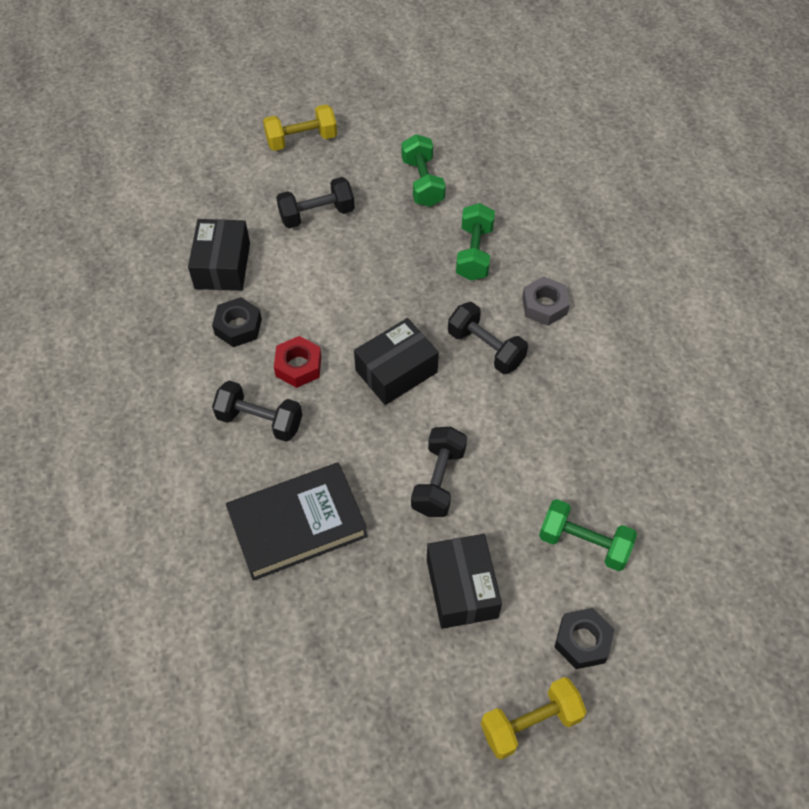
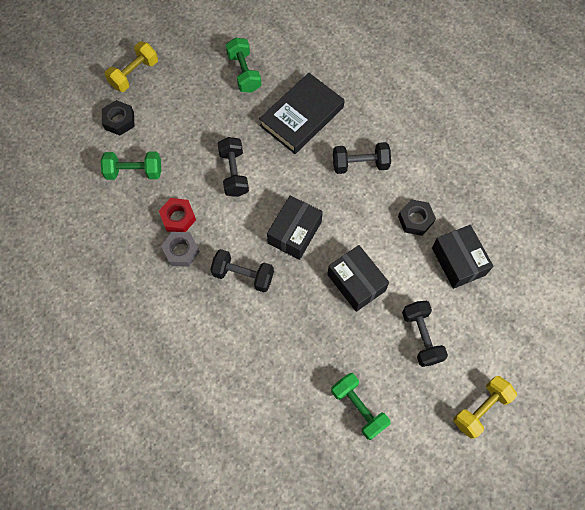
camera: 155 degrees right, 10 degrees up
red nut [274,336,321,388] -> red nut moved to [159,198,196,232]
black dumbbell [276,177,355,228] -> black dumbbell turned 60 degrees counterclockwise [402,301,448,367]
black box [427,534,502,629] -> black box moved to [327,245,389,312]
green dumbbell [456,203,495,281] -> green dumbbell moved to [226,38,261,93]
grey nut [522,276,570,326] -> grey nut moved to [161,232,200,266]

